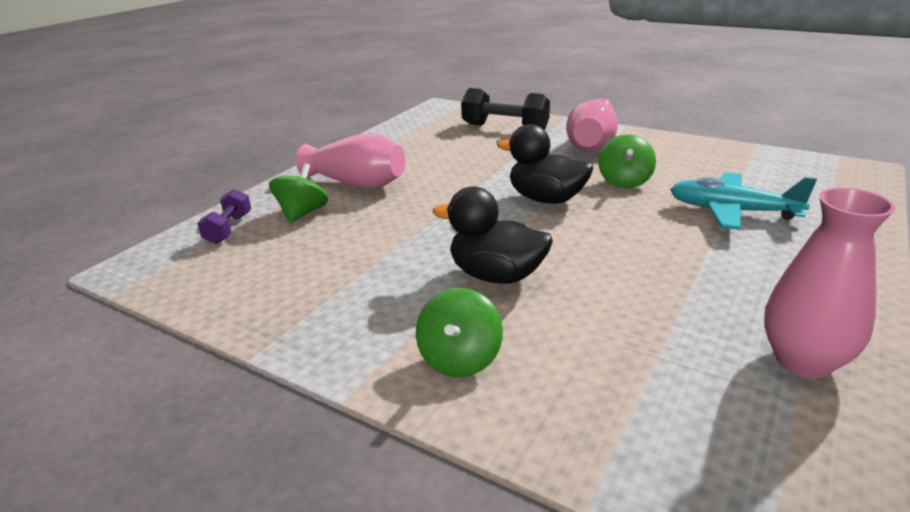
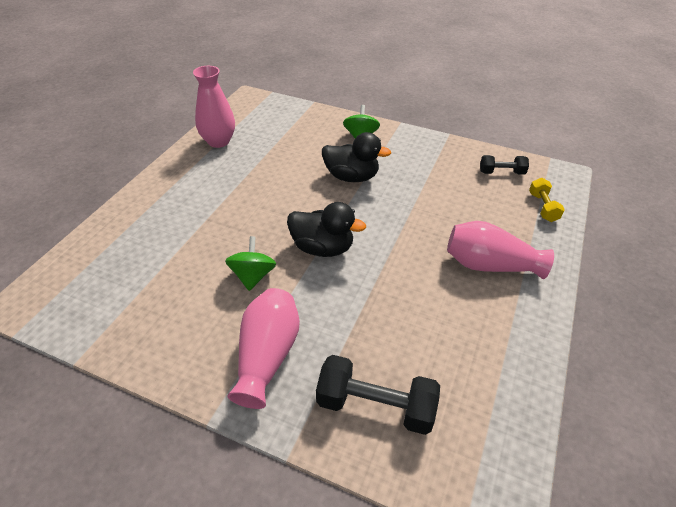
camera: 170 degrees right, 15 degrees up
purple dumbbell [197,189,251,244] -> yellow dumbbell [529,178,565,222]
green spinning top [269,163,328,223] -> none
turquoise plane [670,172,817,230] -> none
none -> black dumbbell [480,155,529,175]

